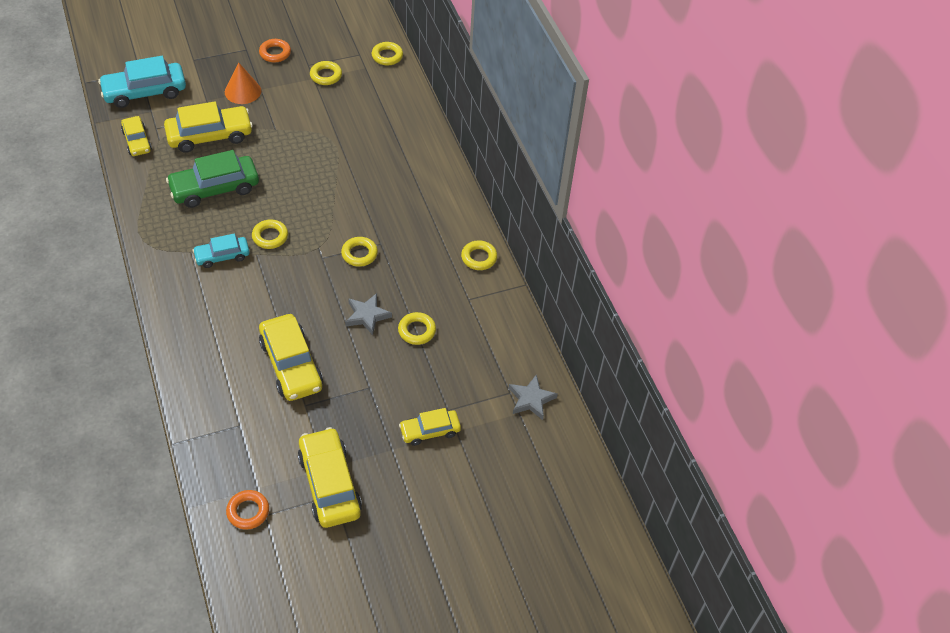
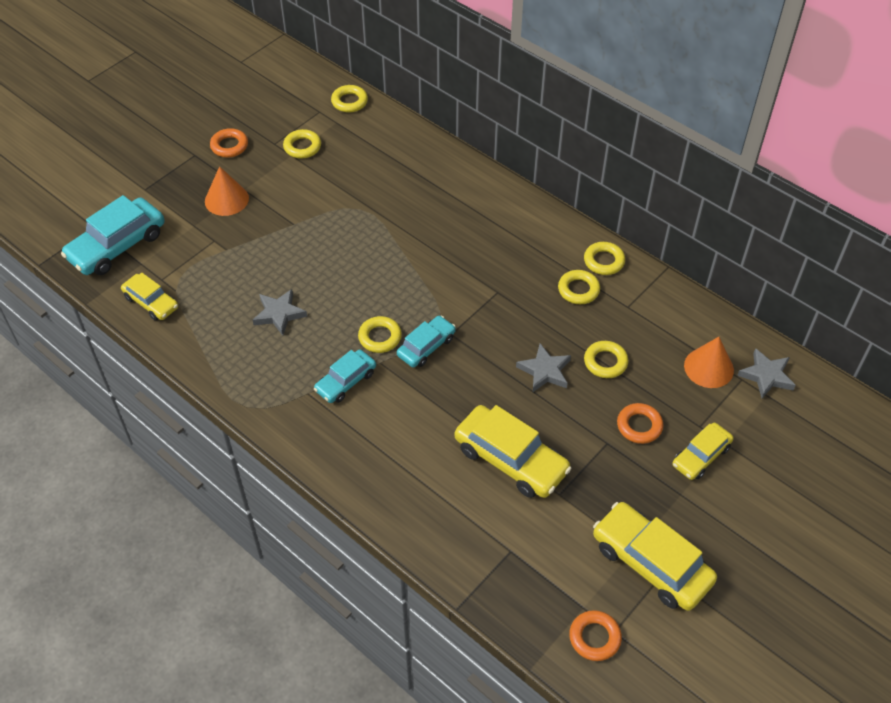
camera: 25 degrees left, 0 degrees up
yellow car [164,101,253,153] -> none
green car [166,150,259,208] -> grey star [253,289,307,336]
yellow ring [341,237,378,267] -> yellow ring moved to [558,270,600,304]
none -> turquoise car [397,316,456,367]
none -> orange ring [617,403,663,444]
none -> orange cone [684,337,734,388]

